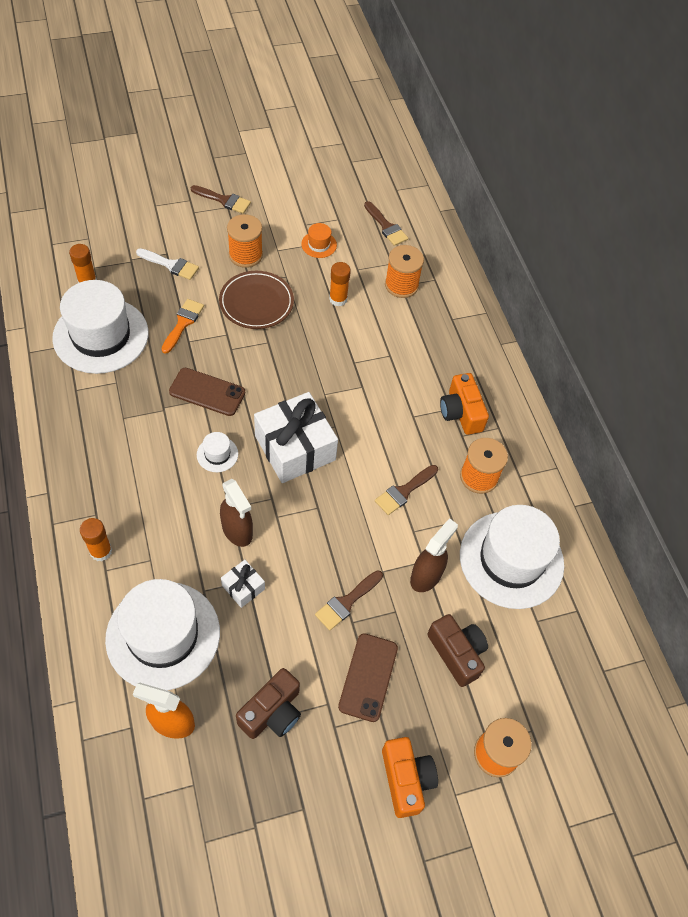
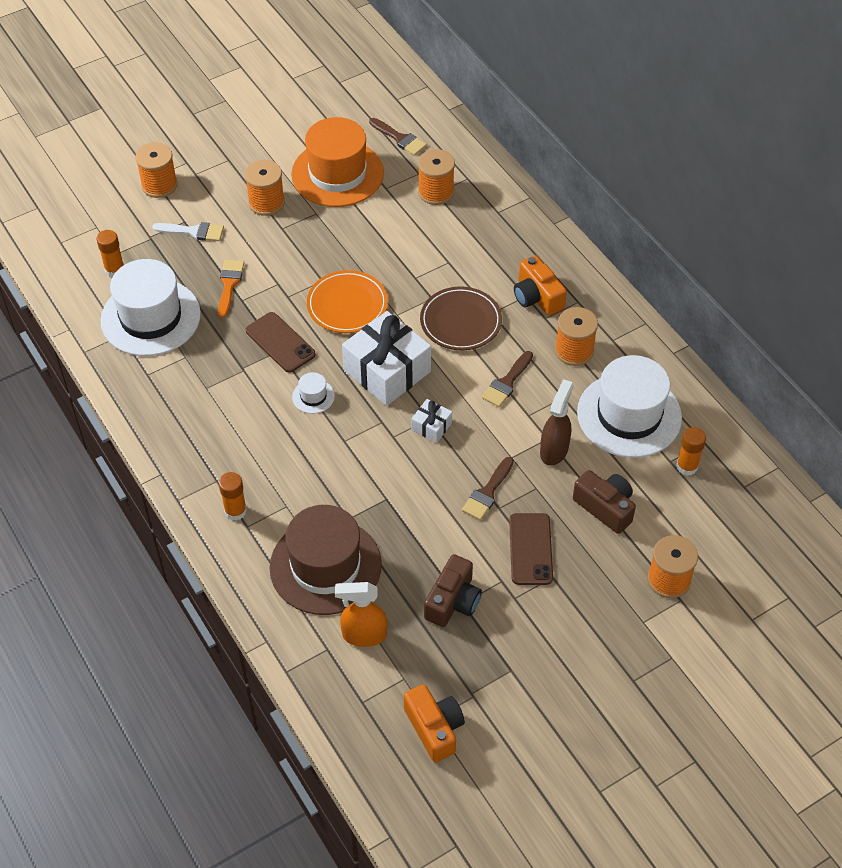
camera: 10 degrees left, 5 degrees down
white hat [105,579,220,691] -> brown hat [269,505,382,615]
brown phone [169,368,245,416] -> brown phone turned 45 degrees clockwise [246,312,316,373]
brown brush [191,185,251,214] -> none
brown plate [219,271,294,329] -> brown plate moved to [420,287,502,350]
brown spray bottle [220,479,253,547] -> none
white gift [221,560,265,608] -> white gift moved to [411,399,452,443]
orange hat [301,223,337,258] -> orange hat [291,117,384,207], size x2.43
orange glue stick [329,262,351,306] -> orange glue stick moved to [676,427,706,476]
orange camera [382,737,438,818] -> orange camera moved to [404,684,465,763]
none -> orange spool [135,142,178,198]
none -> orange plate [307,270,388,333]

